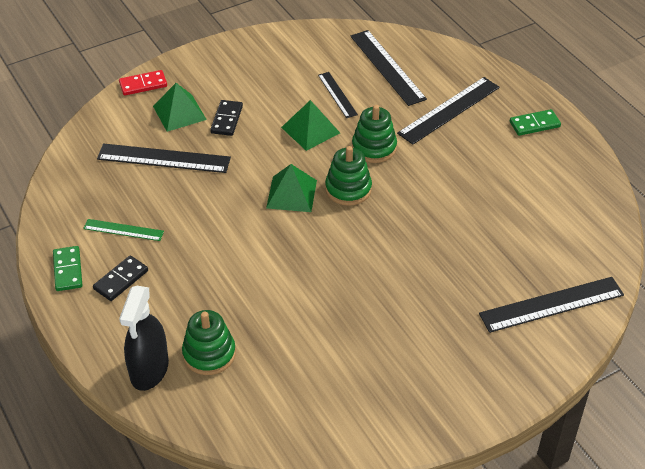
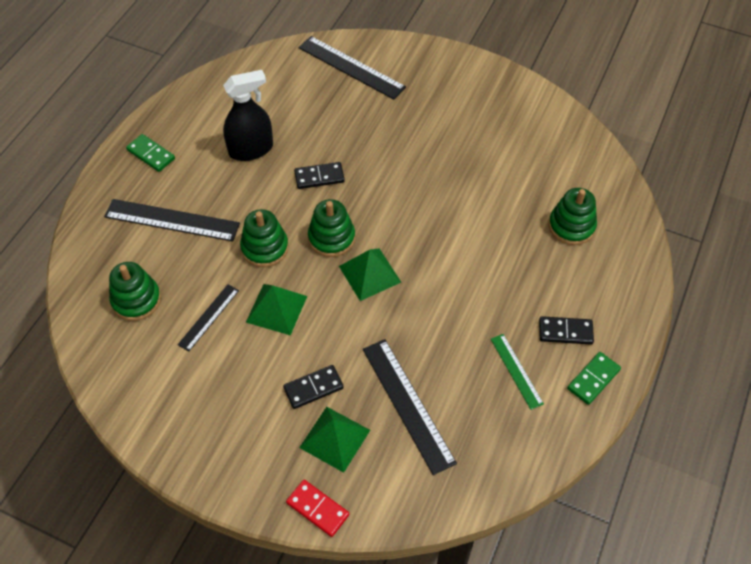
camera: 125 degrees left, 10 degrees up
black spray bottle [119,286,169,391] -> black spray bottle moved to [223,70,273,161]
black ruler [350,30,427,106] -> green stacking toy [109,262,161,321]
none -> black domino [294,162,345,189]

